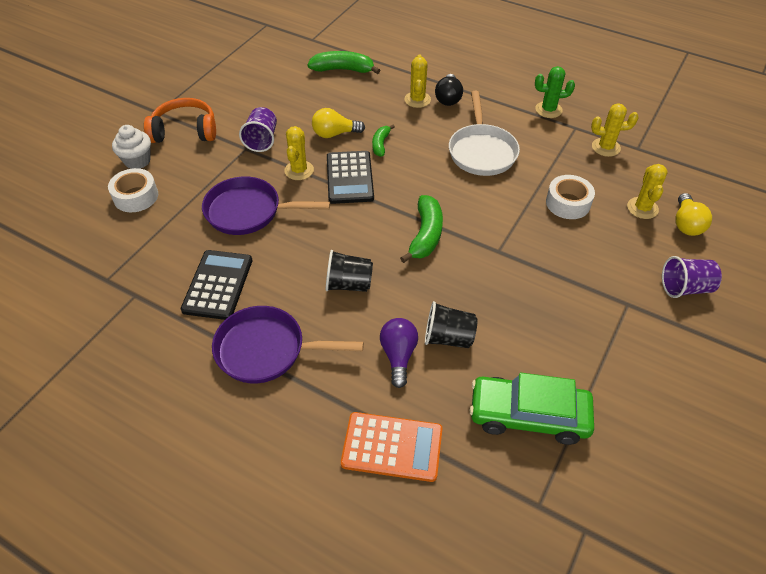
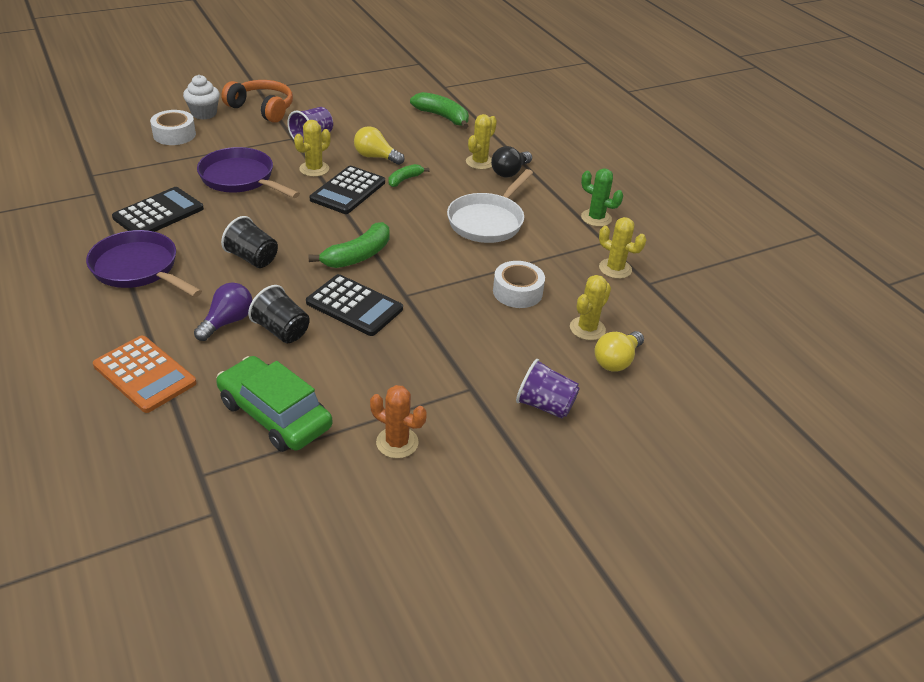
camera: 30 degrees right, 10 degrees down
none -> black calculator [306,274,403,336]
none -> orange cactus [370,385,427,459]

